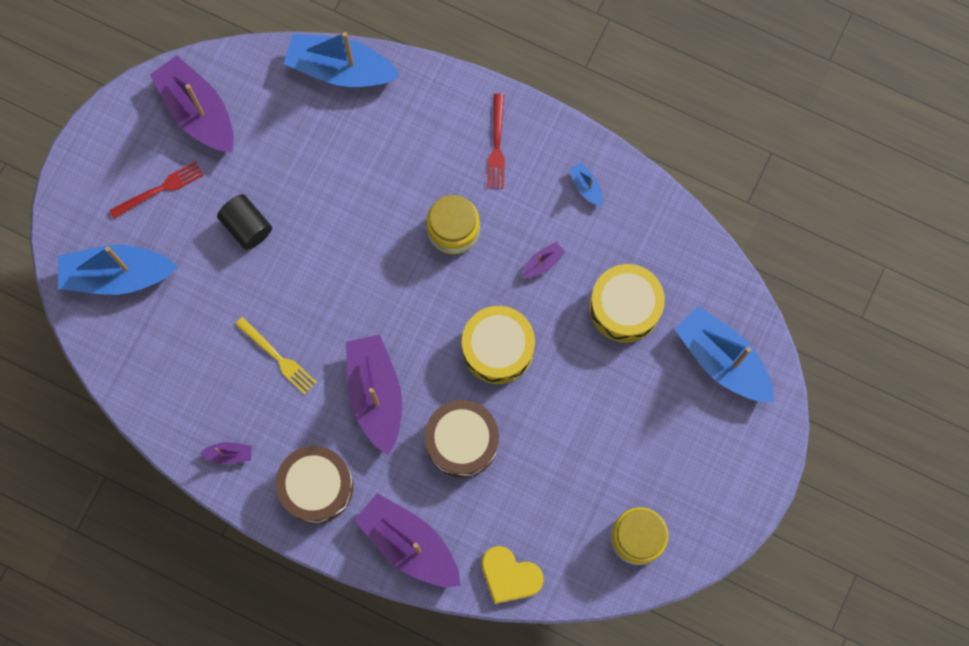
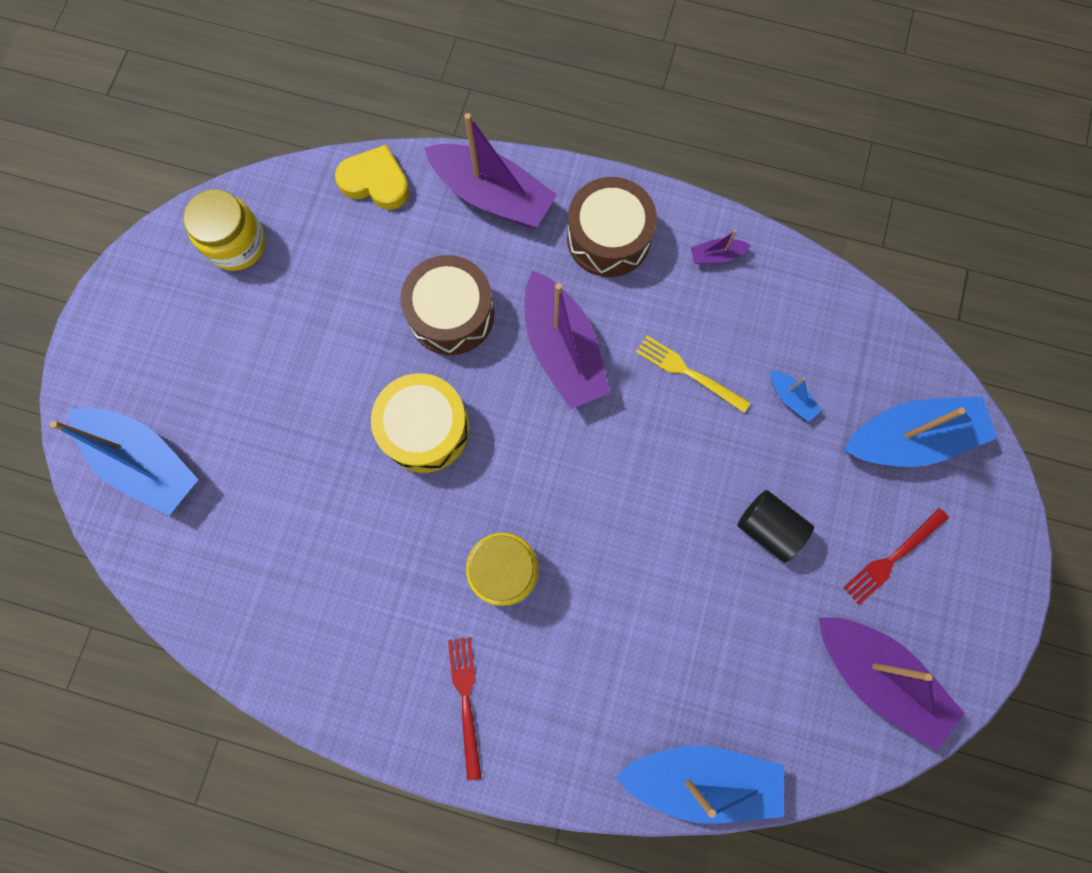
camera: 170 degrees right, 0 degrees up
purple boat [522,242,565,278] -> none
blue boat [569,162,603,206] -> blue boat moved to [771,371,822,422]
yellow drum [589,264,665,342] -> none

